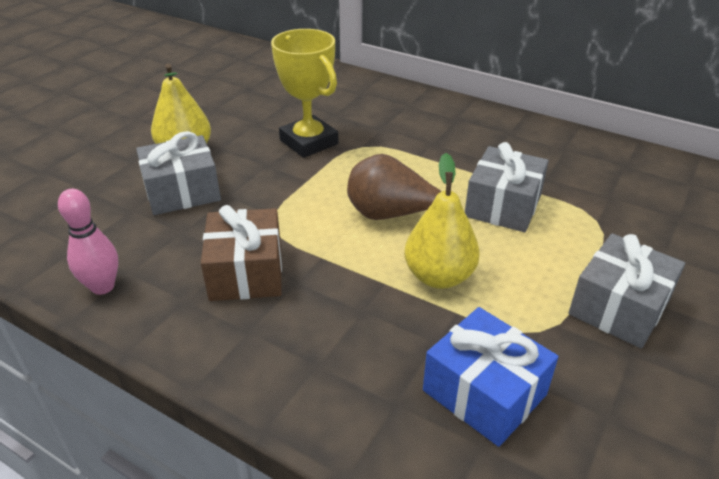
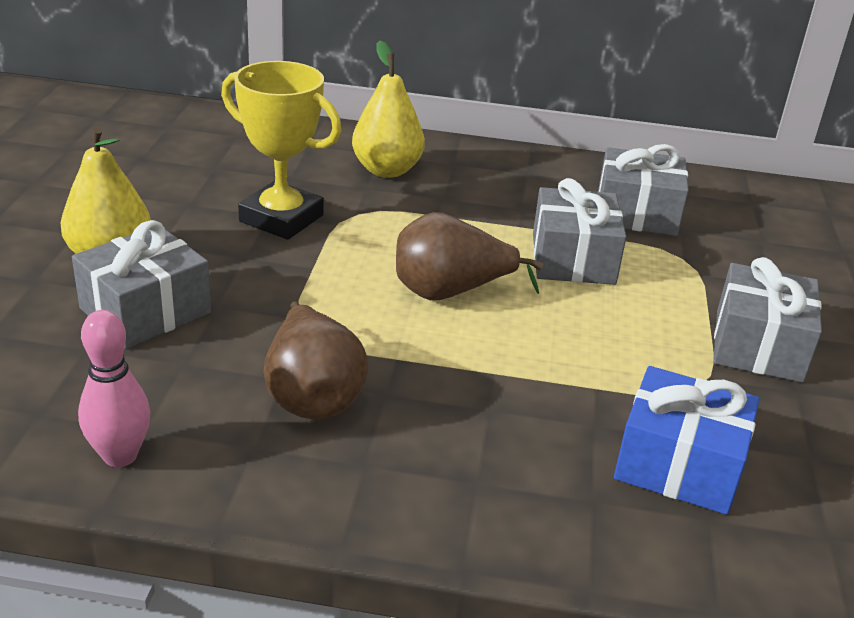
camera: 25 degrees left, 5 degrees down
brown gift [201,205,282,301] -> brown pear [264,301,369,419]
yellow pear [404,153,480,289] -> yellow pear moved to [352,41,425,178]
none -> grey gift [598,144,689,236]

